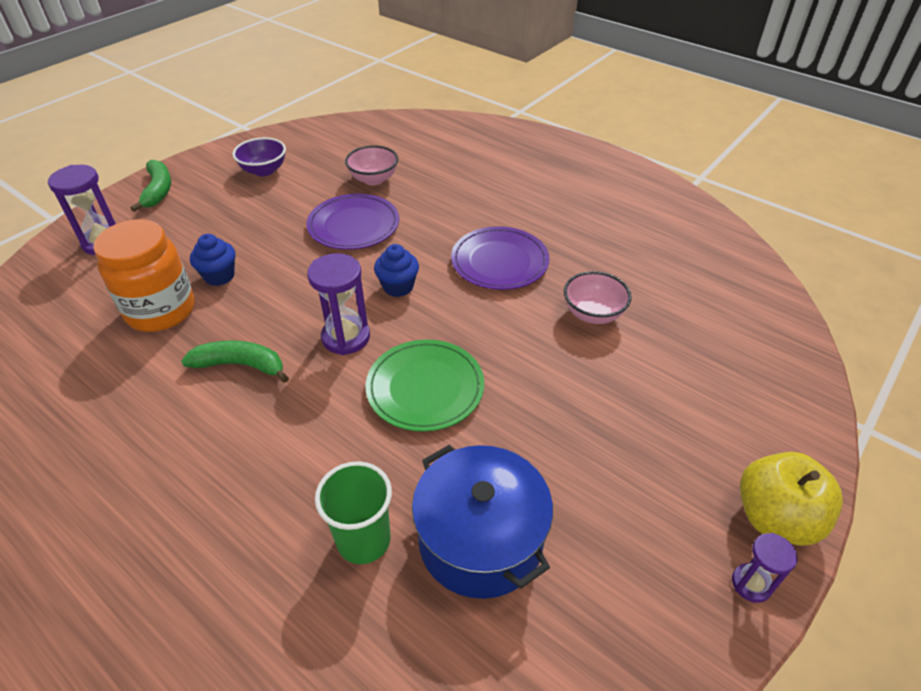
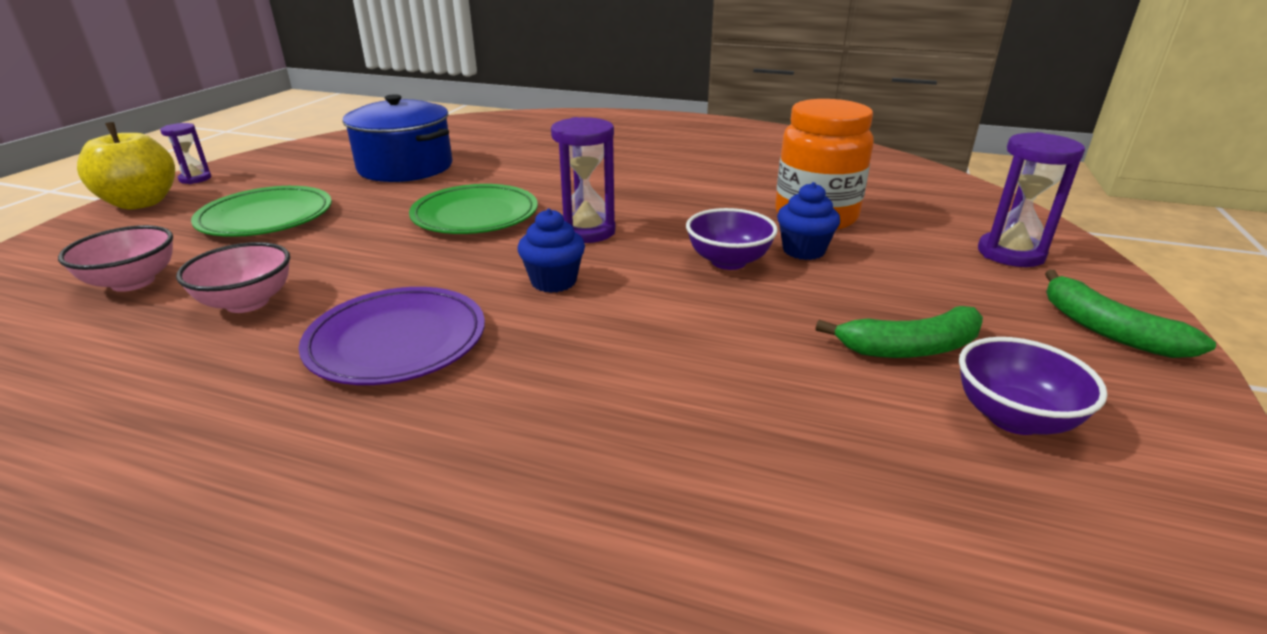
camera: 160 degrees right, 15 degrees down
green banana [181,340,289,383] -> green banana moved to [816,306,983,358]
purple plate [307,194,399,250] -> none
green cup [315,461,392,564] -> none
pink bowl [345,145,398,185] -> pink bowl moved to [58,225,173,292]
none -> green plate [191,186,332,237]
none -> purple bowl [686,208,778,270]

